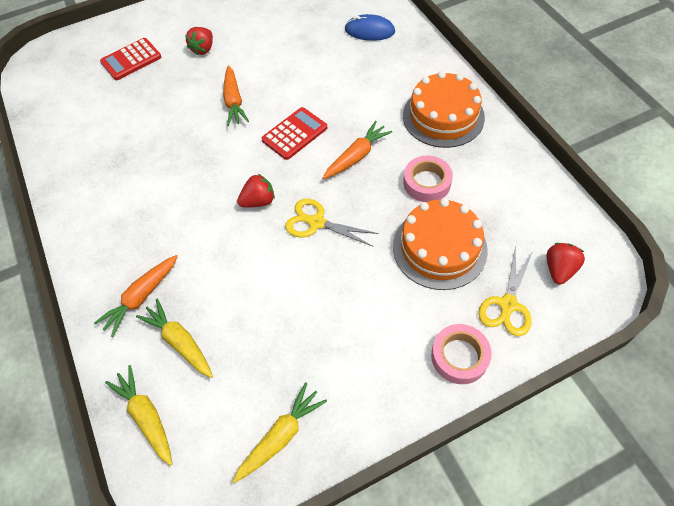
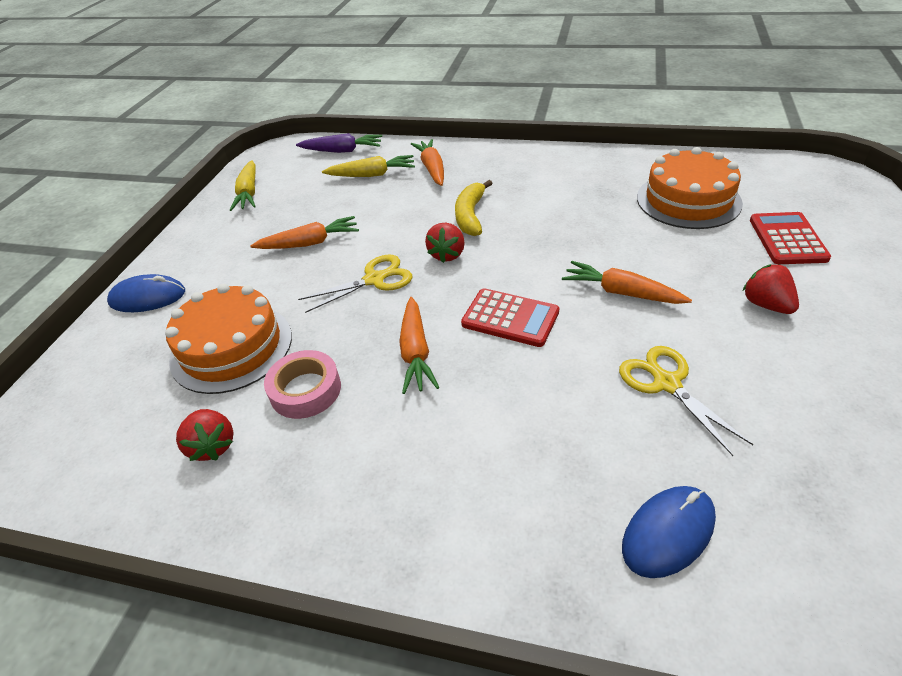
camera: 130 degrees right, 15 degrees down
yellow carrot [105,365,173,466] -> purple carrot [296,133,382,153]
red calculator [262,107,327,160] -> red calculator turned 60 degrees counterclockwise [461,288,559,347]
orange cake [403,71,485,148] -> orange cake moved to [637,147,743,229]
pink tape [431,324,492,384] -> blue mouse [107,274,185,312]
yellow scissors [478,246,533,336] -> yellow scissors moved to [619,346,754,456]
red strawberry [547,243,585,284] -> red strawberry moved to [176,409,234,461]
none -> orange carrot [250,216,359,249]
none -> yellow banana [455,180,493,236]

